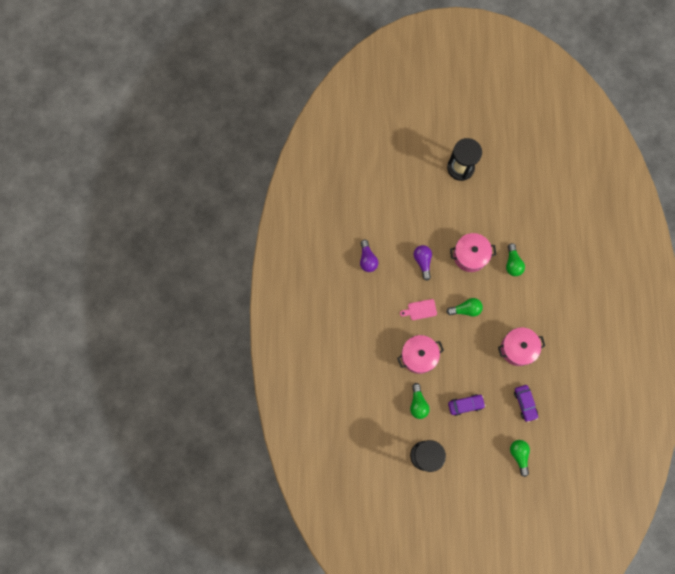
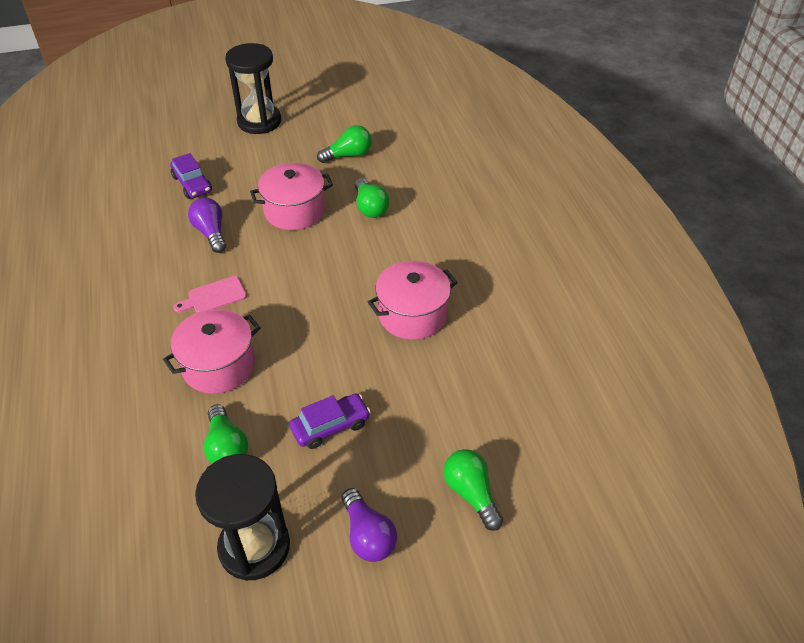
camera: 15 degrees left, 30 degrees down
purple light bulb [360,240,379,272] -> purple light bulb moved to [341,488,397,562]
green light bulb [447,298,483,317] -> green light bulb moved to [317,125,372,163]
purple car [514,385,538,422] -> purple car moved to [170,153,212,199]

